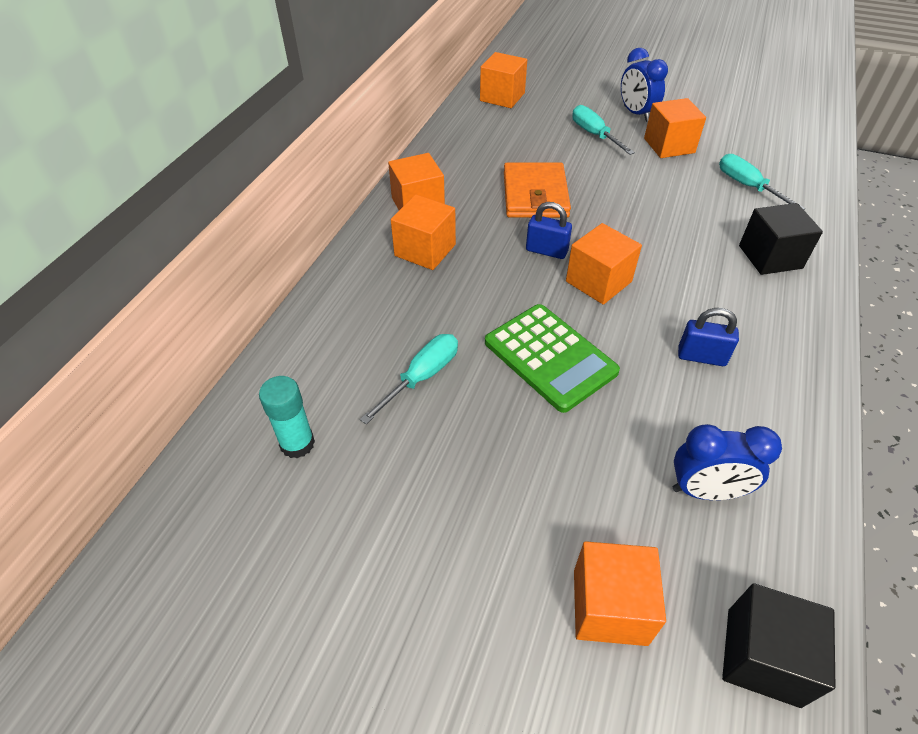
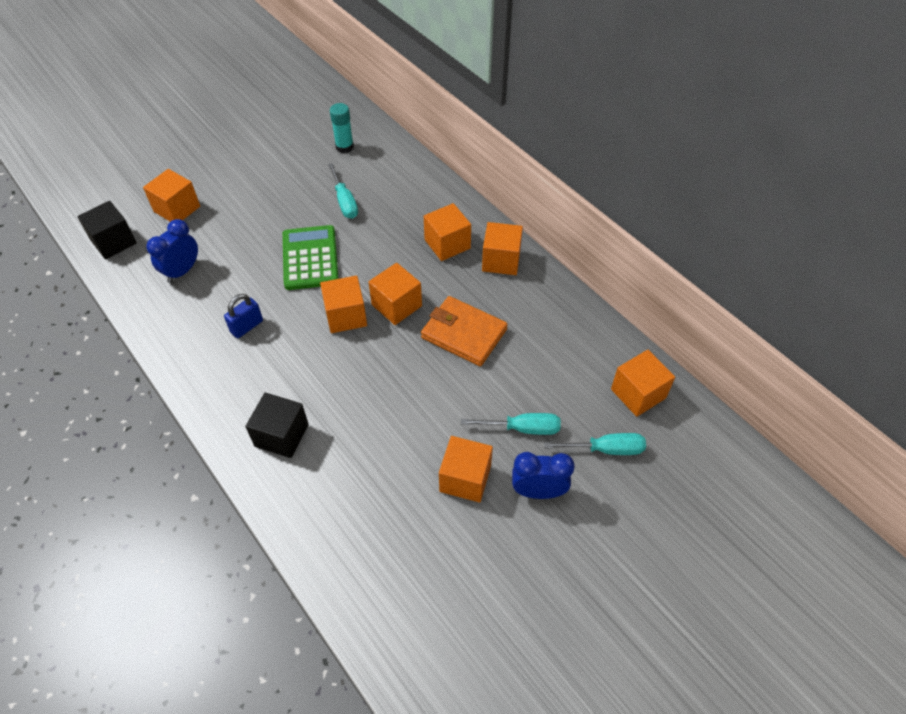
camera: 120 degrees right, 5 degrees up
green calculator [485,304,620,413] -> green calculator turned 90 degrees clockwise [283,225,339,290]
blue padlock [526,202,572,259] -> orange cube [369,263,422,325]
turquoise screwdriver [719,154,805,210] -> turquoise screwdriver moved to [544,433,646,455]

